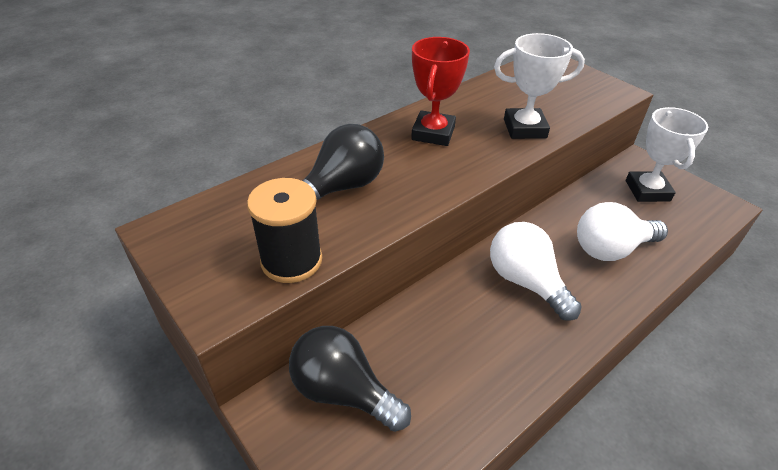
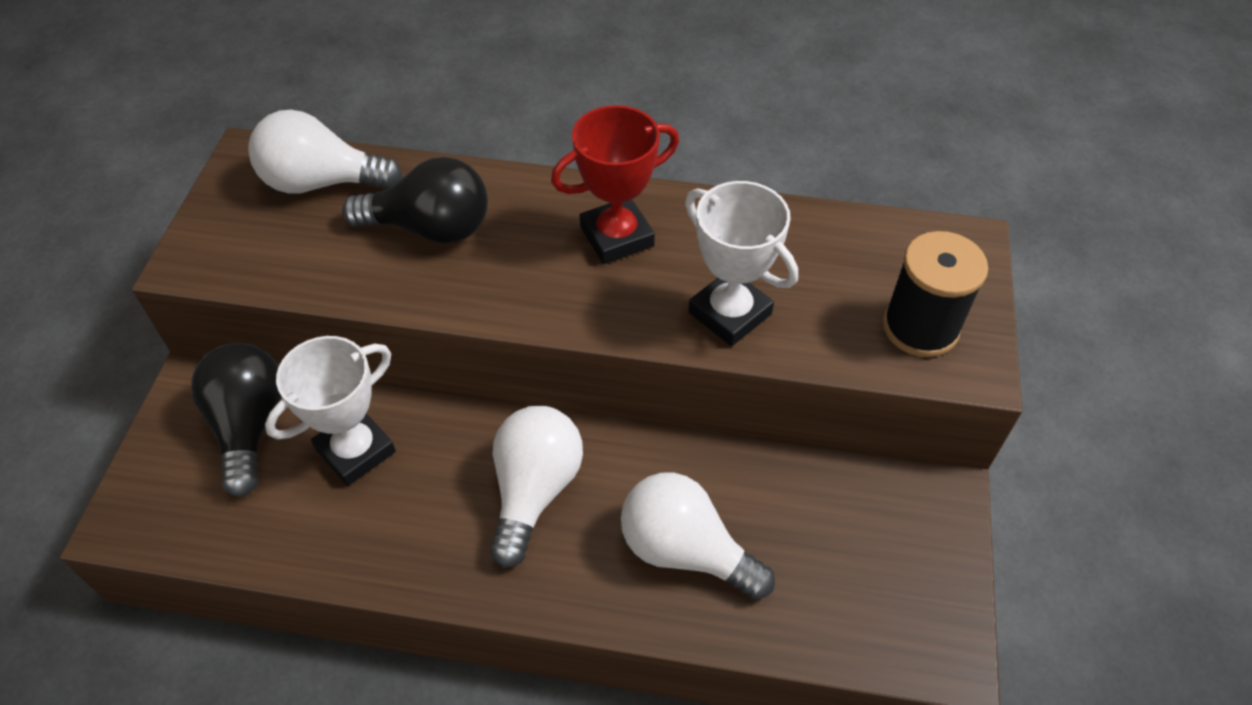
camera: 50 degrees right, 10 degrees up
black spool [247,178,322,283] -> black spool moved to [883,231,988,357]
white trophy [626,107,708,202] -> white trophy moved to [265,336,396,486]
none -> white light bulb [248,110,402,193]

